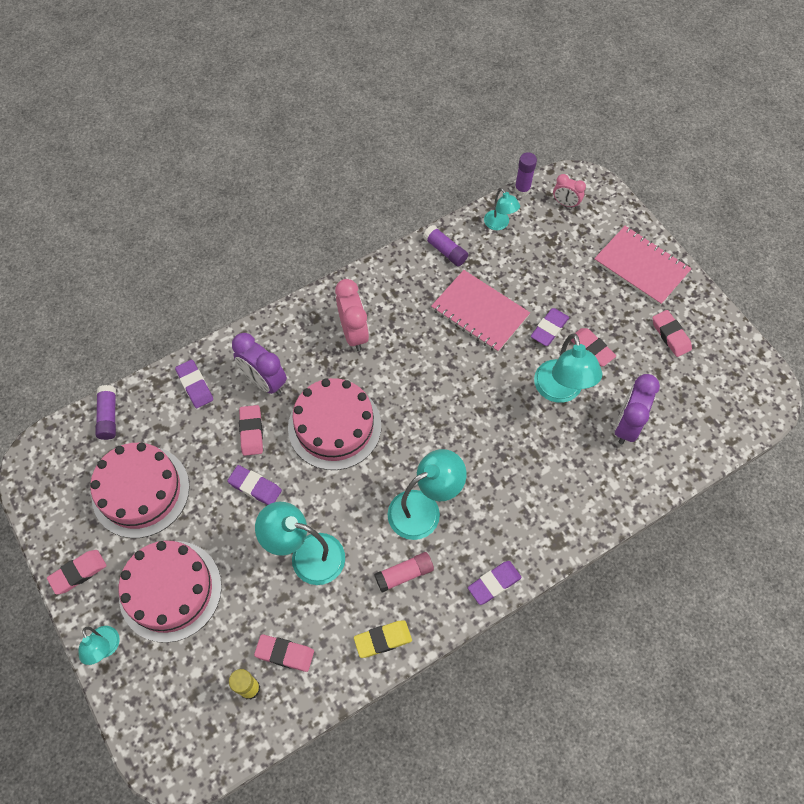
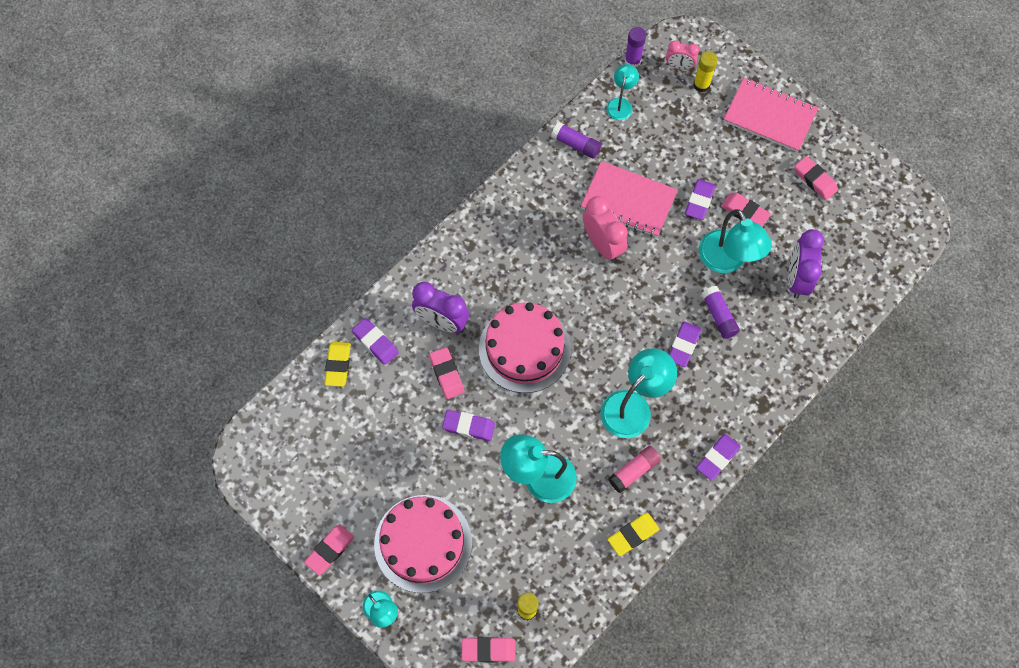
camera: 15 degrees left, 5 degrees up
pink cake [90,443,190,538] -> none
purple glue stick [95,385,116,440] -> purple glue stick moved to [701,286,740,339]
pink eraser [254,635,314,672] -> pink eraser moved to [462,637,515,662]
pink clock [335,279,369,351] -> pink clock moved to [583,196,628,262]
turquoise lamp [484,188,520,230] -> turquoise lamp turned 120 degrees counterclockwise [606,64,639,120]
none -> yellow eraser [324,342,351,387]
none -> purple eraser [669,321,702,367]
none -> yellow glue stick [693,51,718,92]

